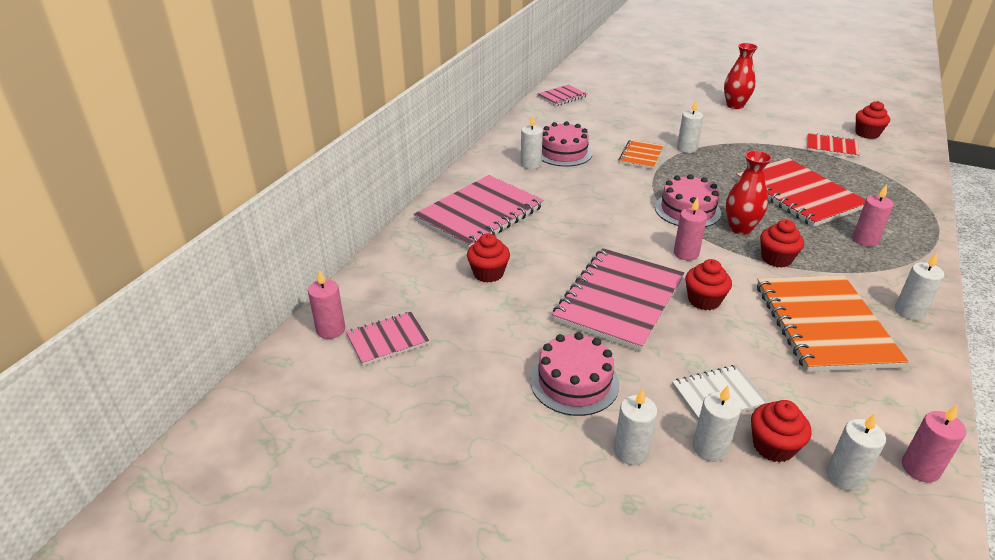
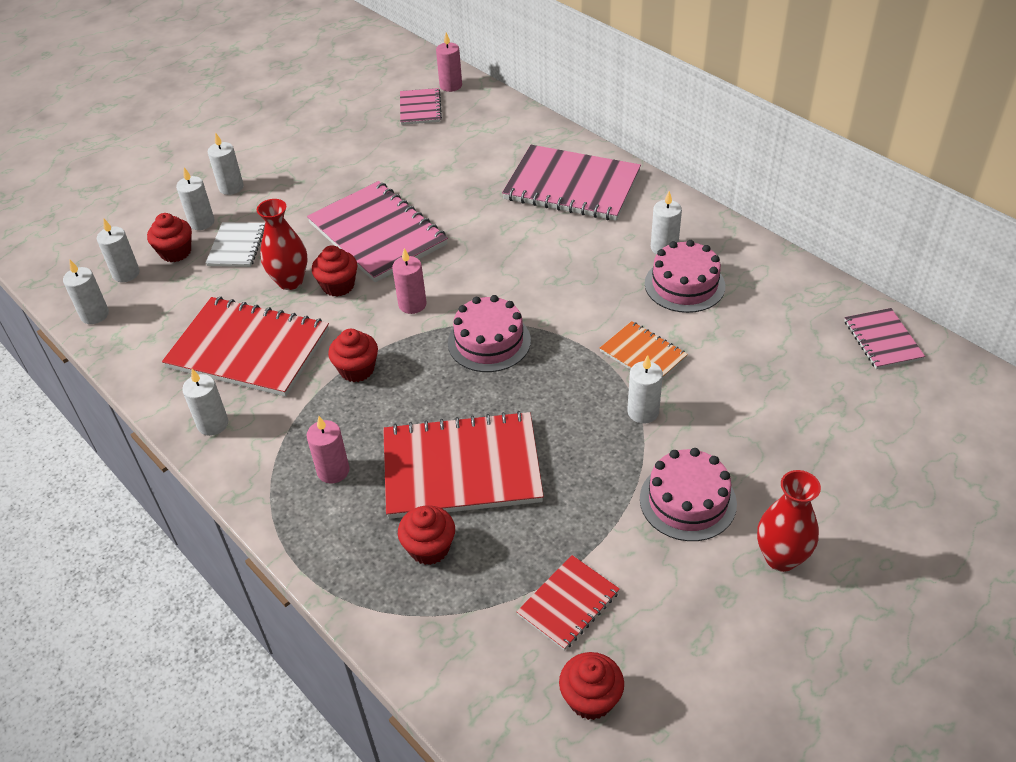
camera: 115 degrees right, 10 degrees up
pink notebook [414,175,544,249] -> pink notebook turned 45 degrees counterclockwise [502,145,641,221]
red cupcake [467,233,510,283] -> red cupcake moved to [398,505,455,565]
pink cake [530,332,619,416] -> pink cake moved to [640,448,737,541]
red vase [726,150,772,235] -> red vase moved to [257,199,308,290]
orange notebook [757,275,908,372] -> red notebook [162,297,329,397]
pink candle [902,405,966,482] -> white candle [63,260,109,324]

